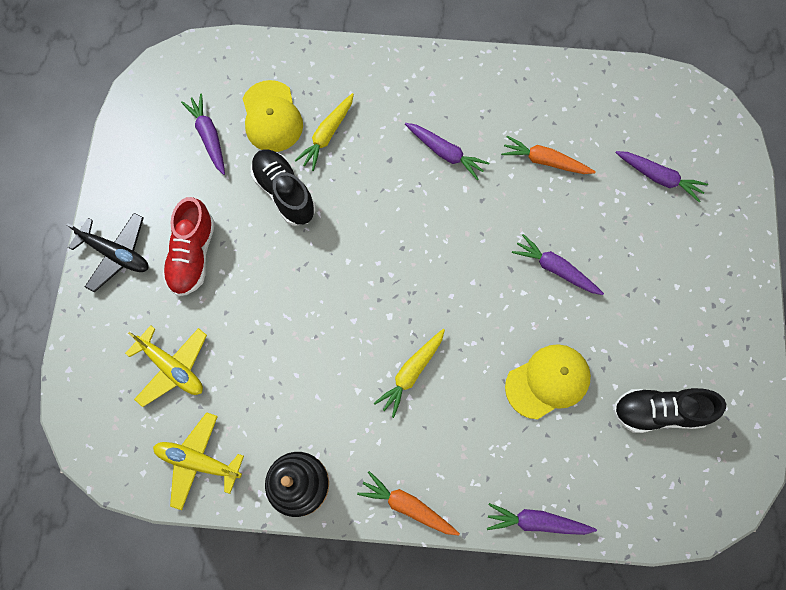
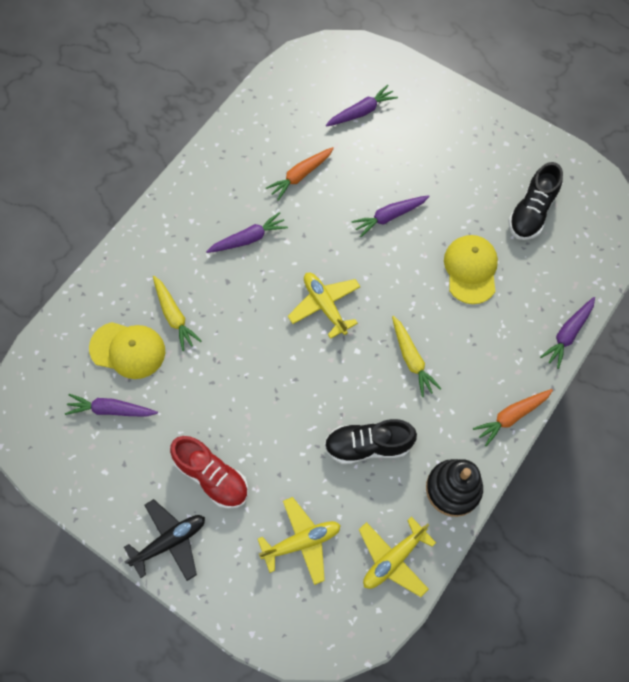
camera: 60 degrees left, 5 degrees down
black shoe [250,149,316,226] -> black shoe moved to [324,419,417,464]
none -> yellow plane [288,273,361,339]

